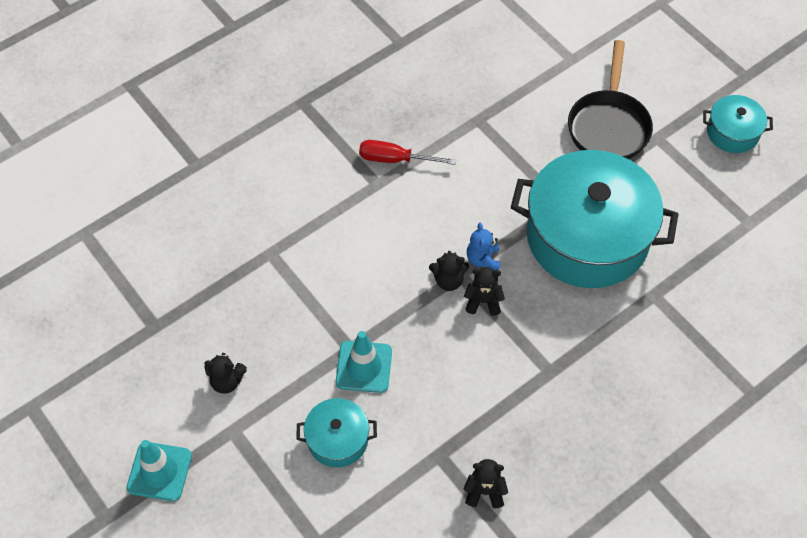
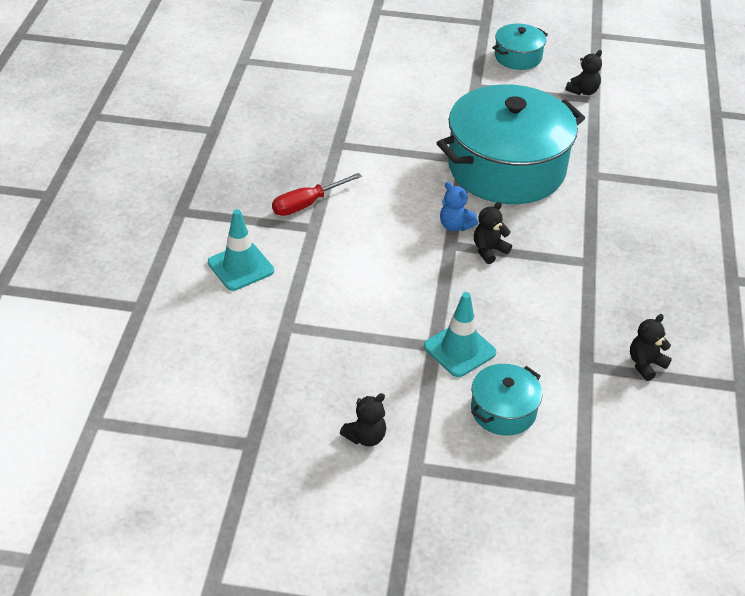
camera: 45 degrees left, 15 degrees down
turquoise traffic cone [127,440,192,501] -> turquoise traffic cone moved to [208,209,274,291]
black teddy bear [429,251,469,291] -> black teddy bear moved to [565,50,602,95]
black pan [568,40,653,159] -> none

